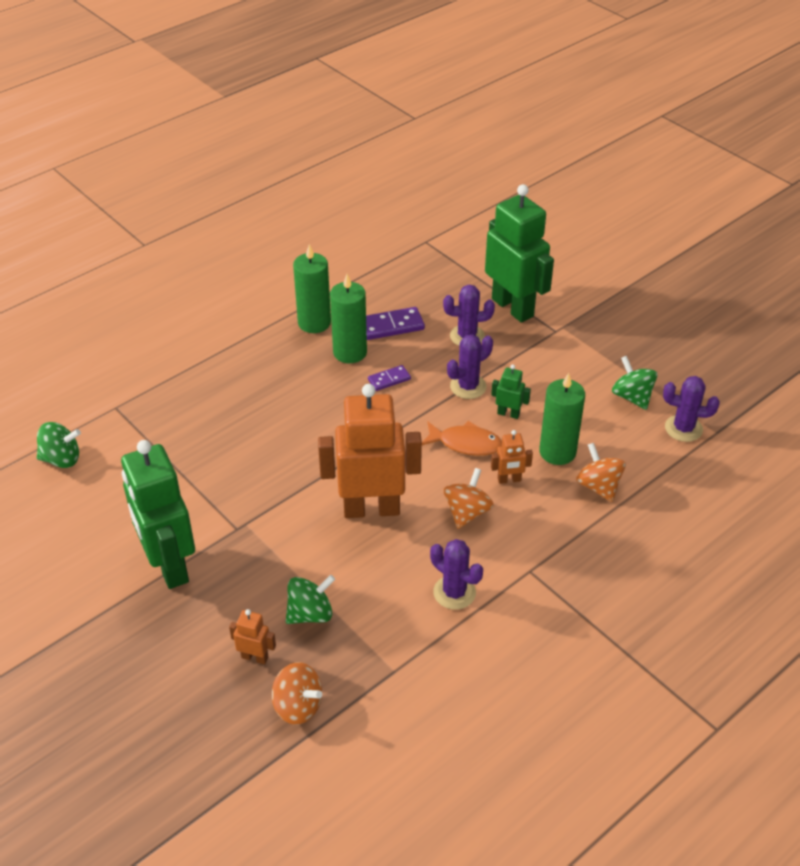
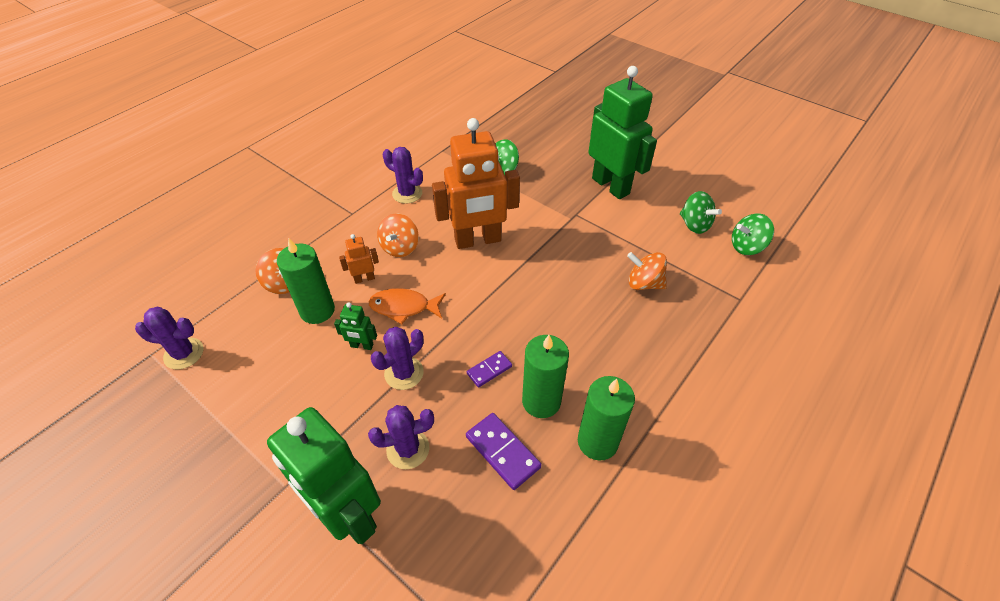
camera: 170 degrees right, 5 degrees up
orange robot [229,609,276,664] -> none
orange spinning top [272,662,322,725] -> orange spinning top moved to [627,252,667,290]
purple domino [366,307,425,340] -> purple domino turned 75 degrees clockwise [466,413,542,490]
green spinning top [612,356,657,410] -> green spinning top moved to [680,191,722,234]

